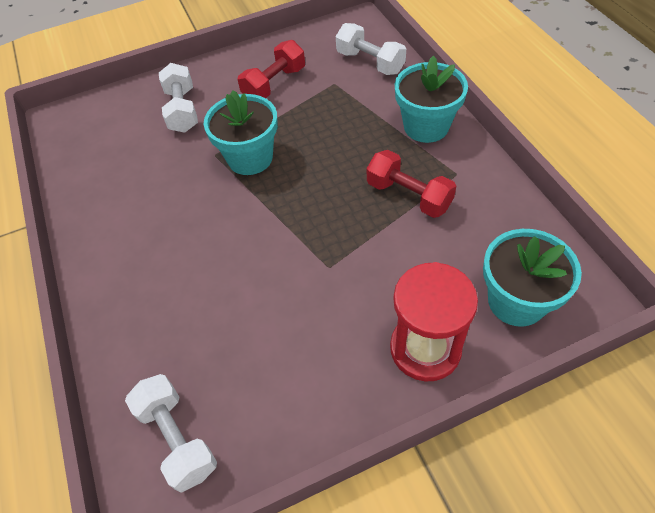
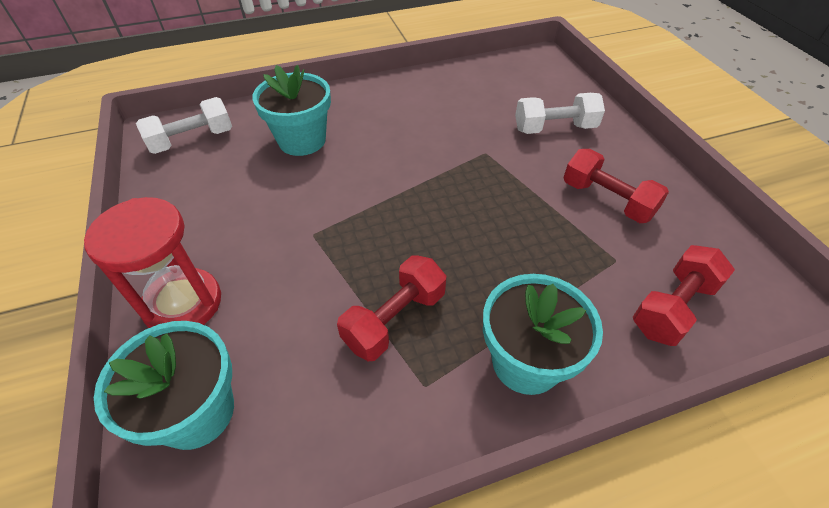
camera: 90 degrees right, 5 degrees down
turquoise flower pot [204,90,278,175] -> turquoise flower pot moved to [252,65,331,156]
white dumbbell [336,23,406,75] -> red dumbbell [633,245,735,346]

